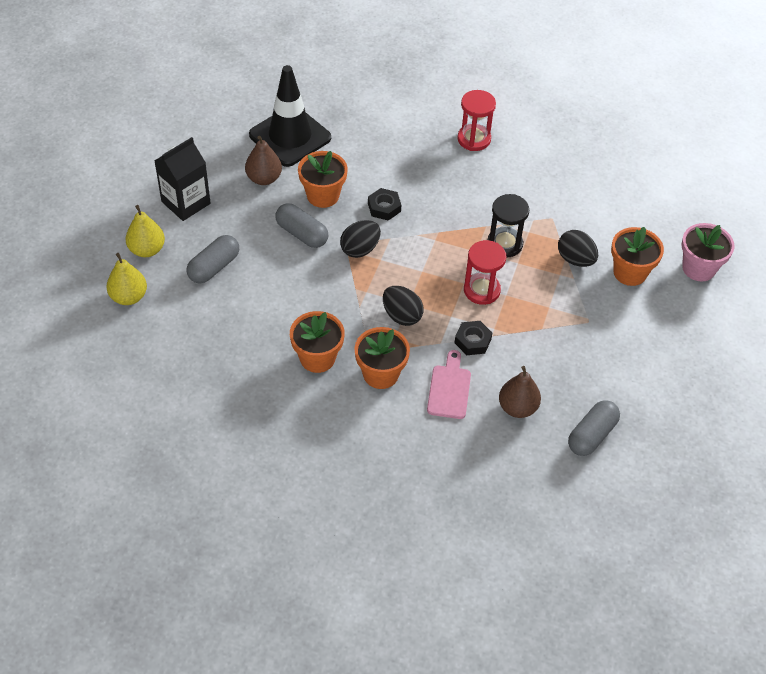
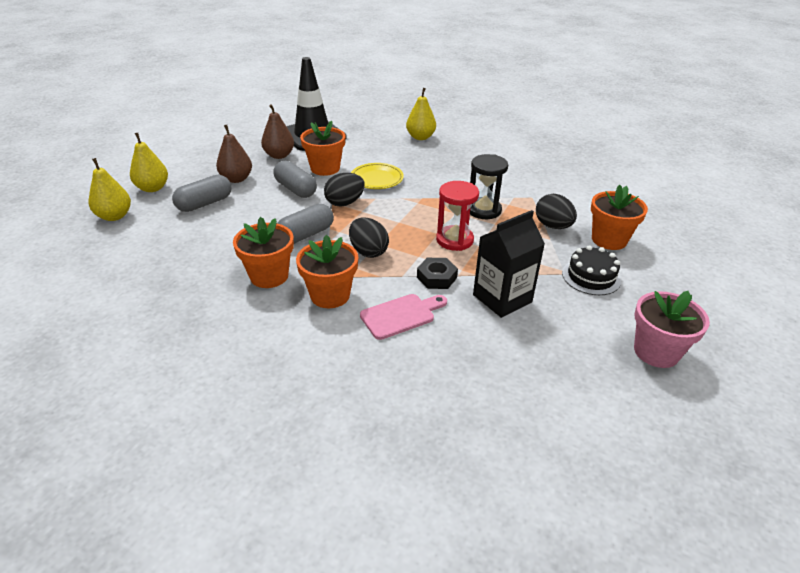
camera: 10 degrees right, 15 degrees down
black carton [155,137,211,221] -> black carton moved to [473,210,545,318]
black nut [368,188,401,221] -> yellow plate [351,163,404,189]
pink cutting board [427,350,471,419] -> pink cutting board turned 45 degrees clockwise [360,294,447,340]
red hourglass [457,90,496,151] -> none
brown pear [499,366,541,418] -> brown pear moved to [216,125,252,183]
grey capsule [568,400,620,456] -> grey capsule moved to [277,204,334,244]
pink flower pot [682,223,735,281] -> pink flower pot moved to [634,291,710,368]
none -> yellow pear [406,88,436,140]
none -> black cake [562,245,621,295]

